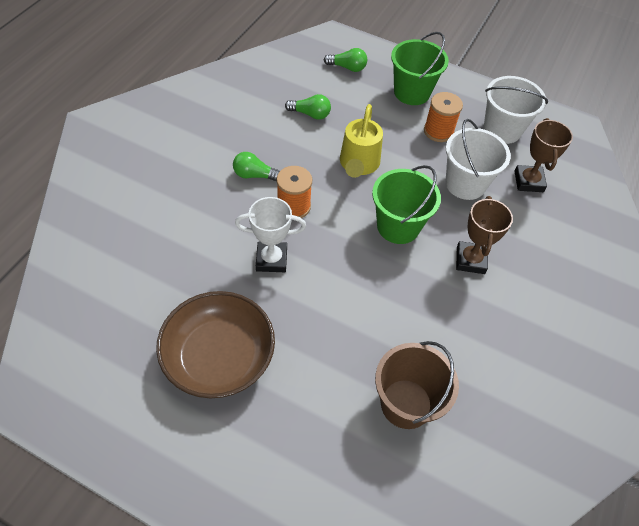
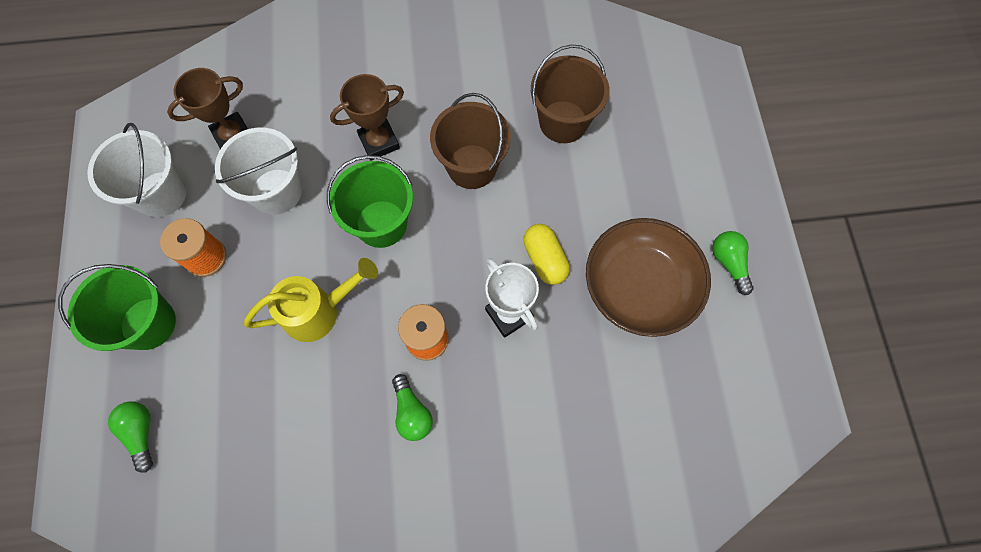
camera: 120 degrees left, 15 degrees up
green light bulb [285,94,331,120] -> green light bulb moved to [712,231,754,295]
none -> brown bucket [430,93,511,189]
none -> yellow capsule [523,224,570,285]

